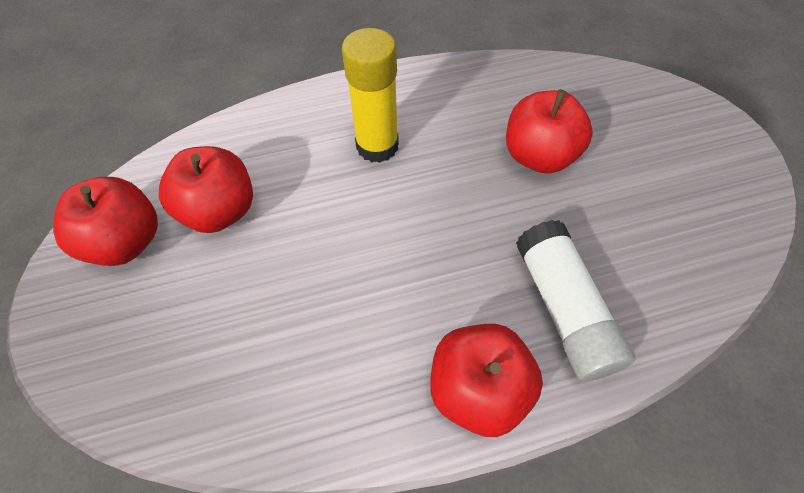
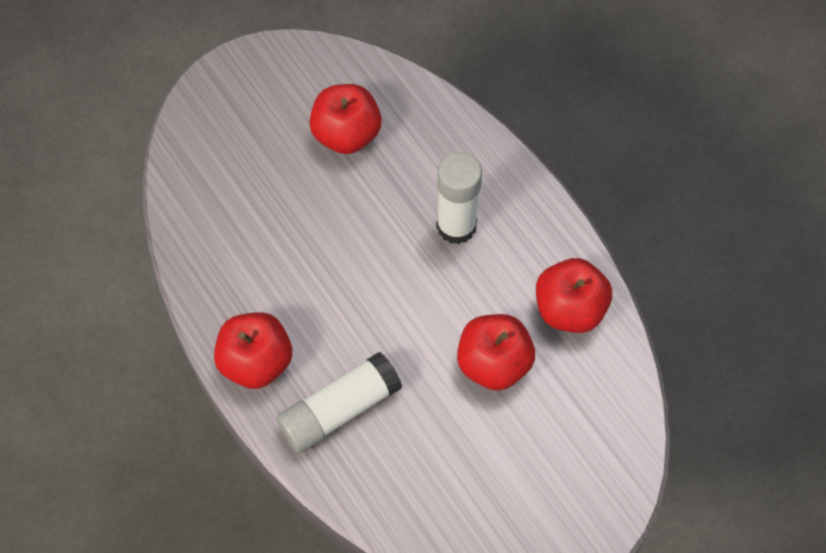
camera: 70 degrees right, 5 degrees up
red apple [53,177,158,266] -> red apple moved to [536,258,612,333]
yellow glue stick [342,28,399,163] -> white glue stick [436,152,482,244]

